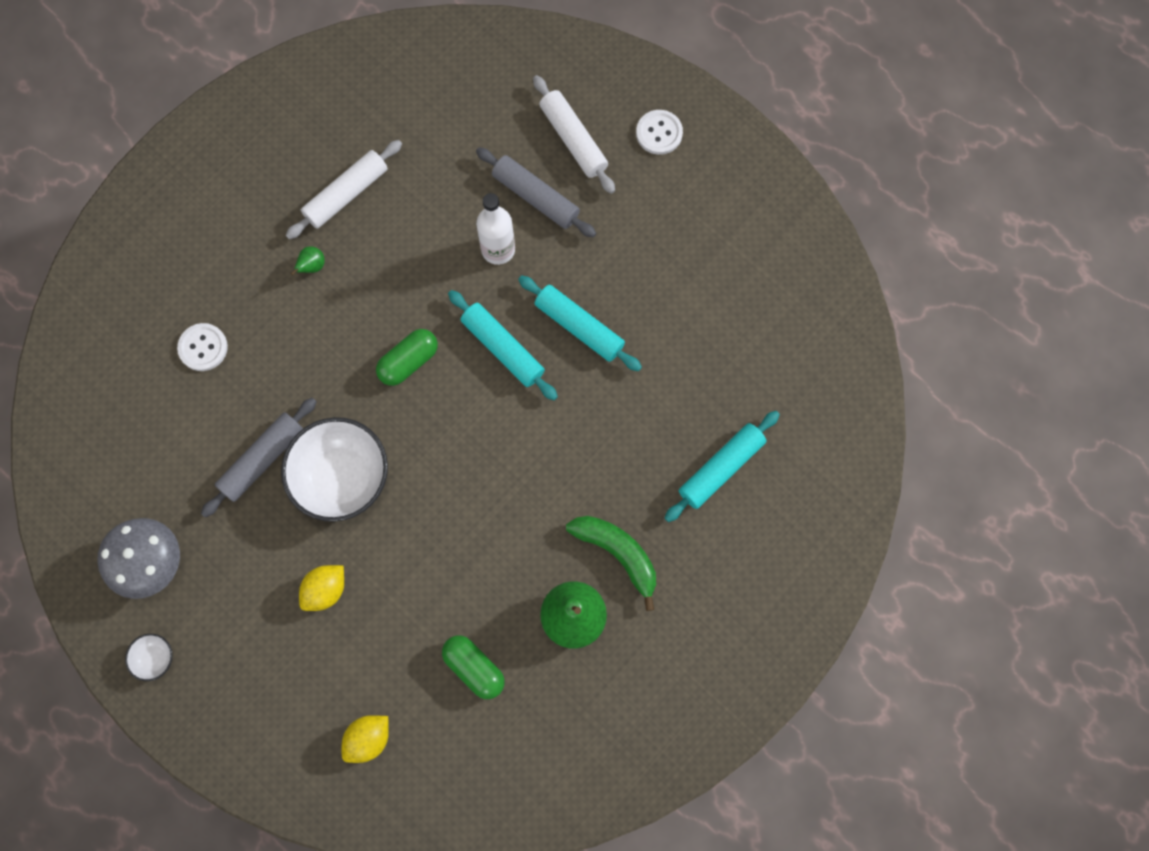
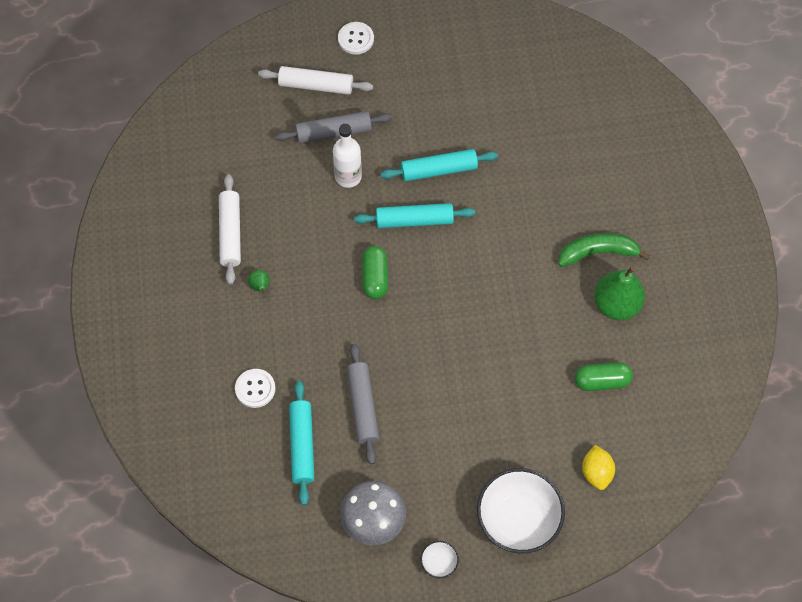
camera: 50 degrees left, 10 degrees down
white bowl [281,417,388,522] -> white bowl moved to [477,468,565,554]
yellow lemon [299,565,344,611] -> none
turquoise rolling pin [665,411,780,522] -> turquoise rolling pin moved to [289,381,314,505]

